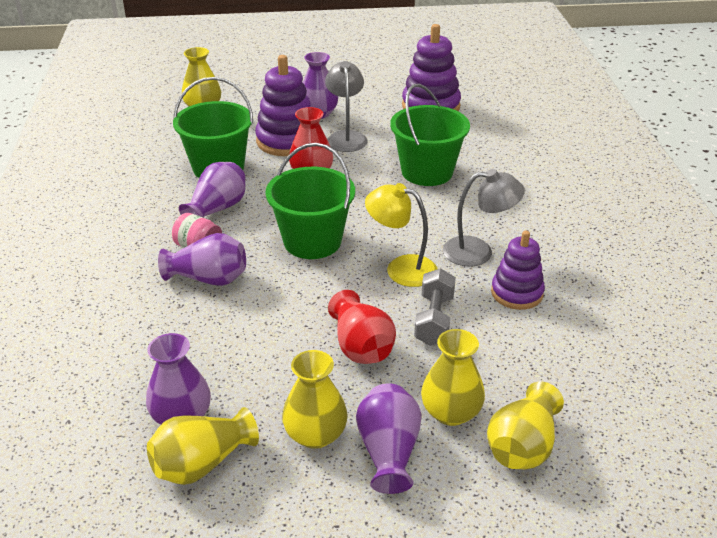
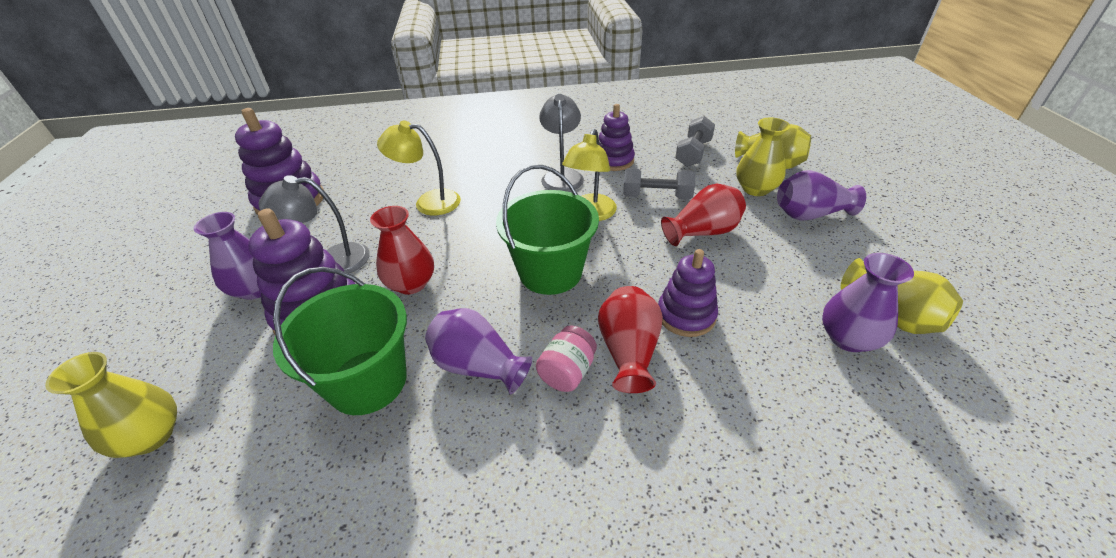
camera: 90 degrees left, 5 degrees up
purple vase [158,233,246,286] -> red vase [598,286,663,393]
yellow vase [282,350,348,449] -> none
green bucket [390,84,470,186] -> yellow lamp [377,121,461,216]
none -> purple stacking toy [658,249,718,337]
none -> grey dumbbell [675,116,715,167]

